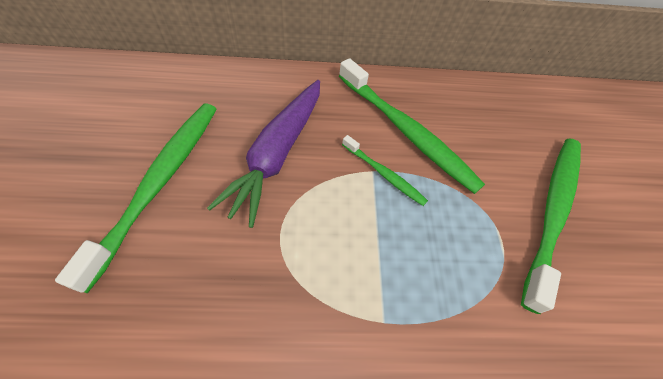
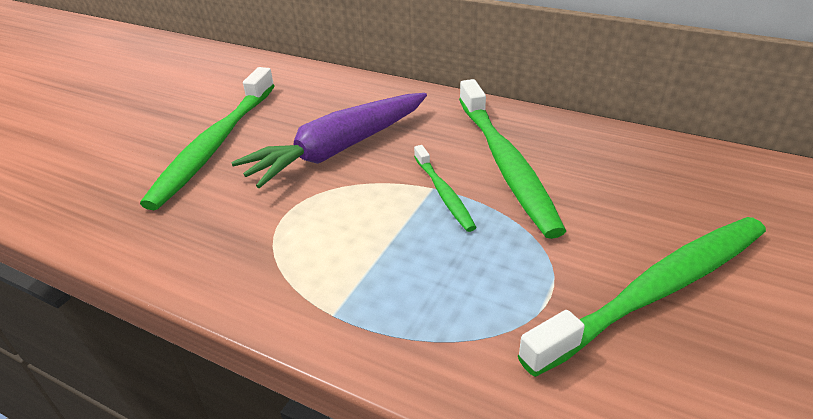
camera: 35 degrees right, 20 degrees down
green toothbrush [55,103,217,294] -> green toothbrush turned 150 degrees clockwise [140,67,275,210]

